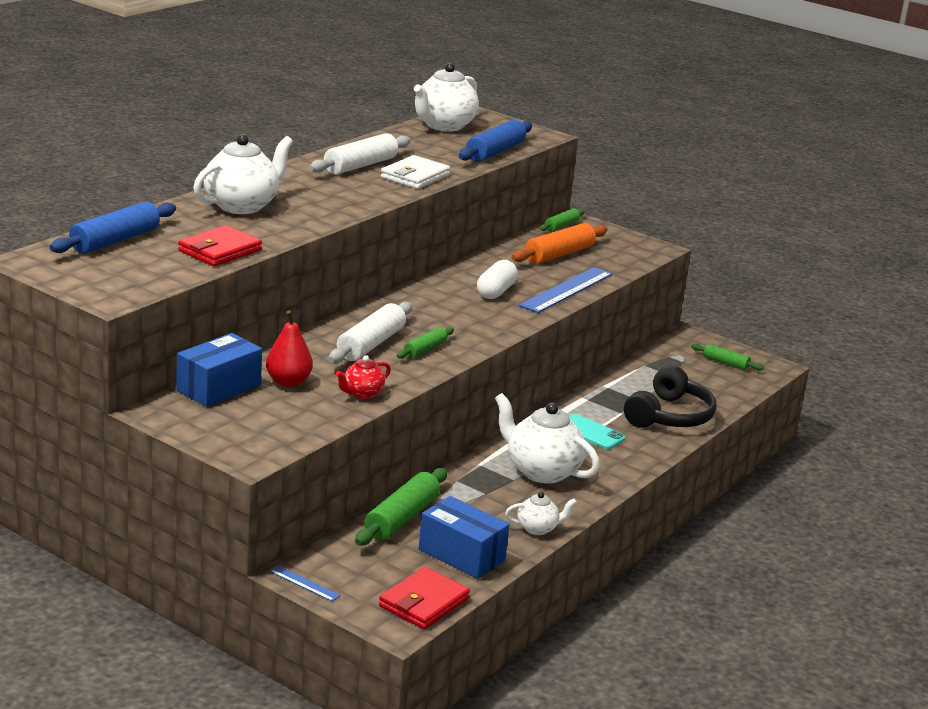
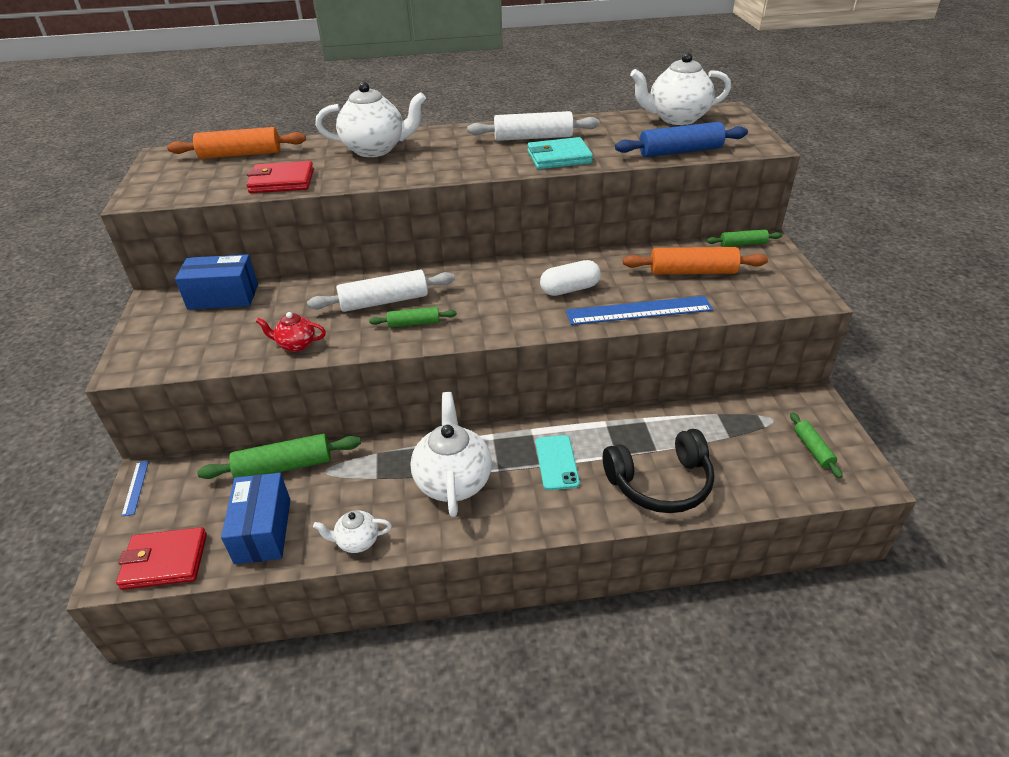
camera: 50 degrees right, 15 degrees up
blue rolling pin [50,201,176,254] -> orange rolling pin [167,127,306,159]
red pear [266,310,313,387] -> none
white wallet [381,155,450,189] -> turquoise wallet [528,137,593,169]
white teapot [505,492,577,535] -> white teapot turned 135 degrees clockwise [313,510,392,553]

